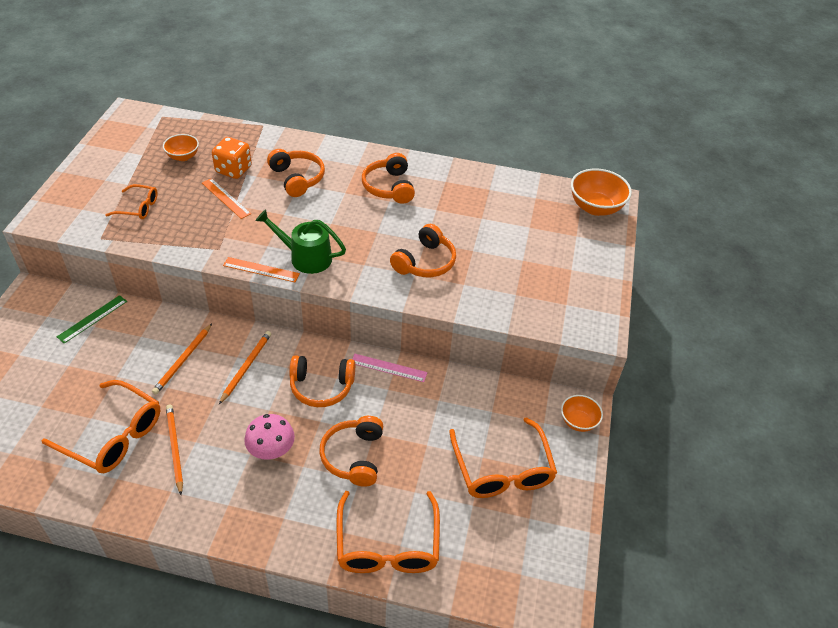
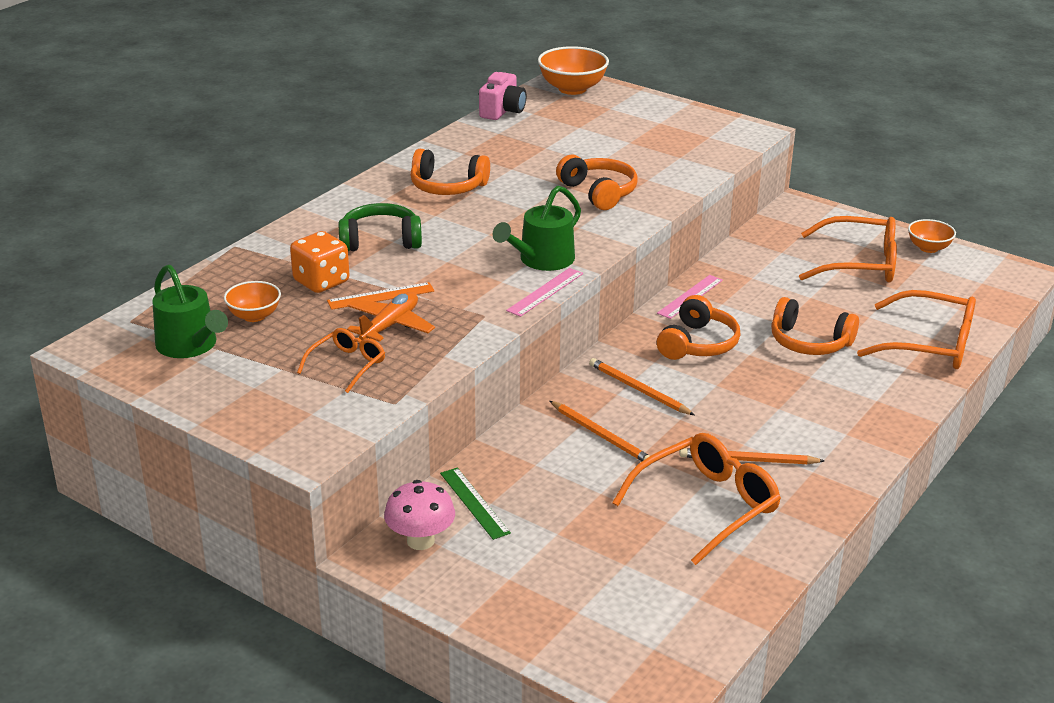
camera: 65 degrees left, 15 degrees down
orange ruler [223,257,300,282] -> pink ruler [506,268,583,317]
pink mushroom [244,414,295,460] -> pink mushroom moved to [384,480,455,550]
orange headphones [267,149,325,197] -> green headphones [338,203,422,251]
orange bowl [561,395,603,432] -> orange bowl moved to [908,219,956,253]
none -> green watering can [152,265,228,358]
none -> orange plane [347,292,435,342]
none -> pink camera [479,72,526,120]

